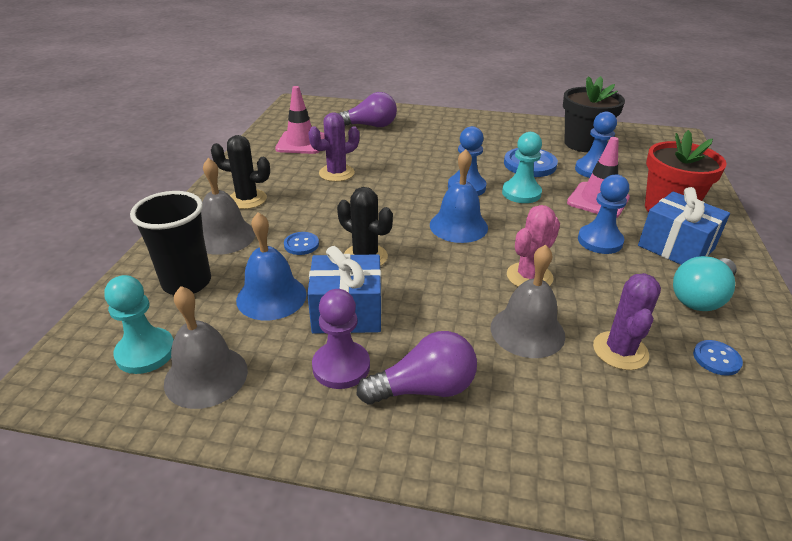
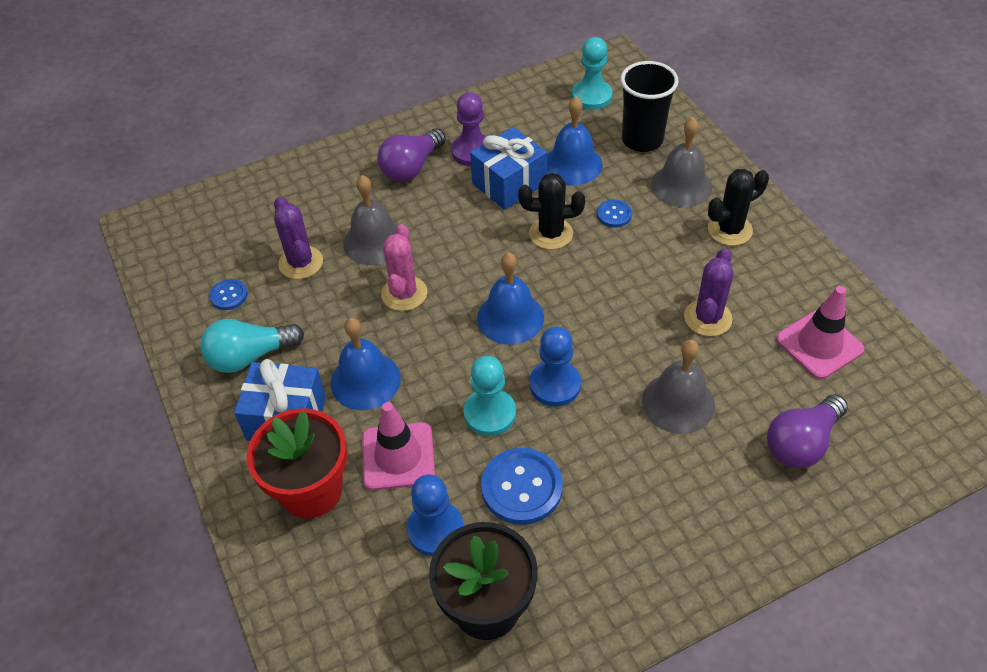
camera: 145 degrees right, 15 degrees up
grey bell [164,286,248,409] -> grey bell moved to [642,340,715,434]
blue pawn [578,174,629,254] -> blue bell [331,318,401,410]
turquoise light bulb [673,256,737,311] -> turquoise light bulb turned 120 degrees counterclockwise [200,319,304,373]

